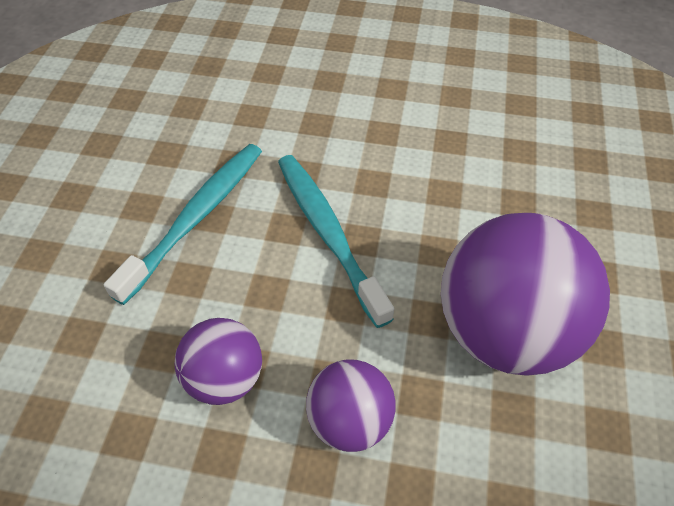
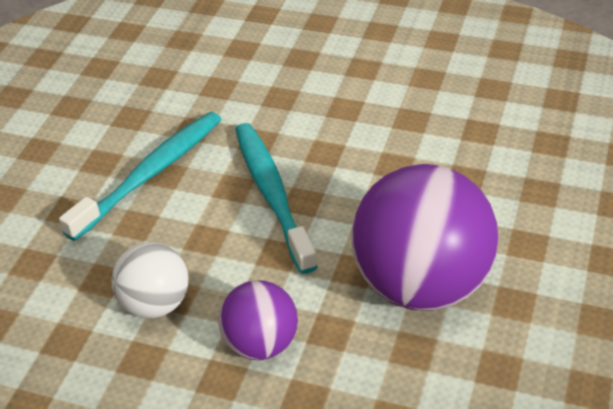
camera: 10 degrees right, 10 degrees down
purple ball [175,318,262,405] -> white ball [112,242,189,318]

